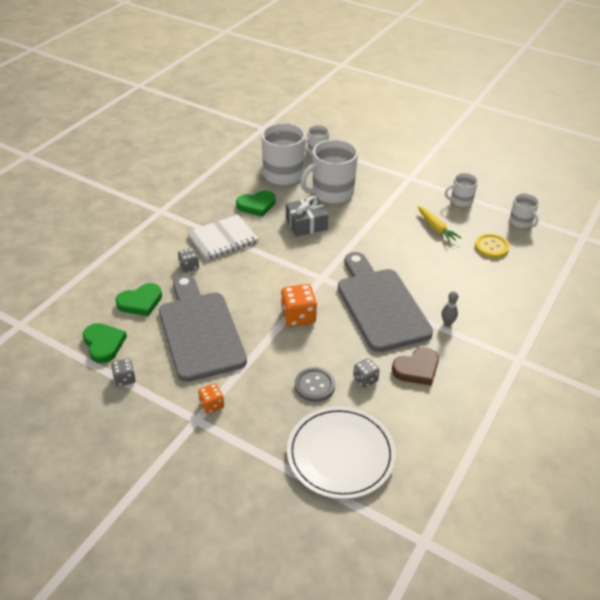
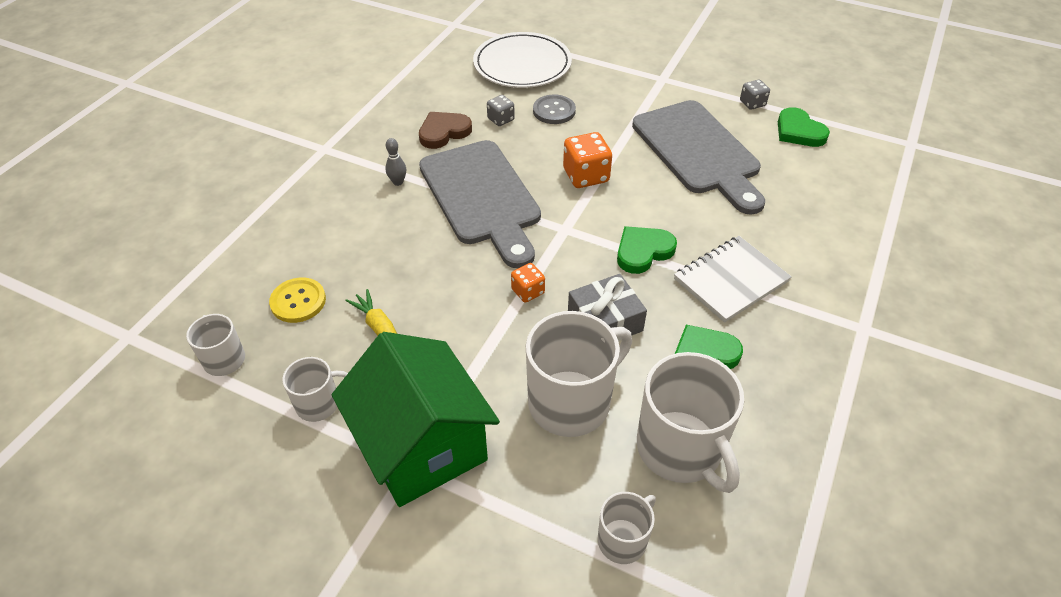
camera: 175 degrees right, 5 degrees up
green heart [115,283,162,316] -> green heart moved to [617,226,677,274]
grey dice [178,248,199,272] -> none
orange dice [198,383,224,414] -> orange dice moved to [511,263,545,303]
none -> green house [332,332,500,507]

